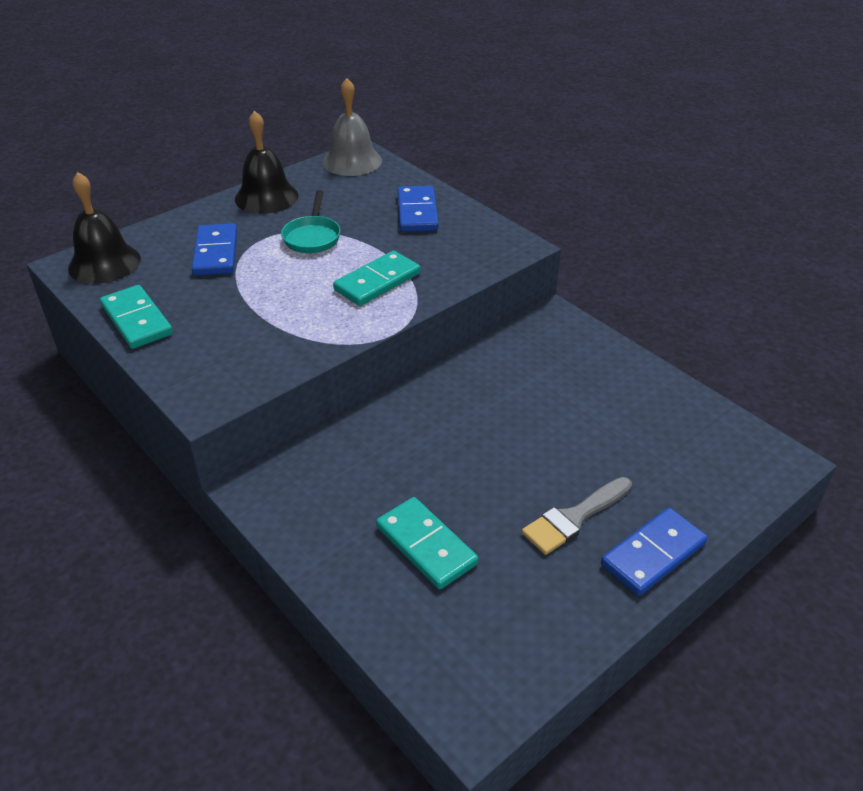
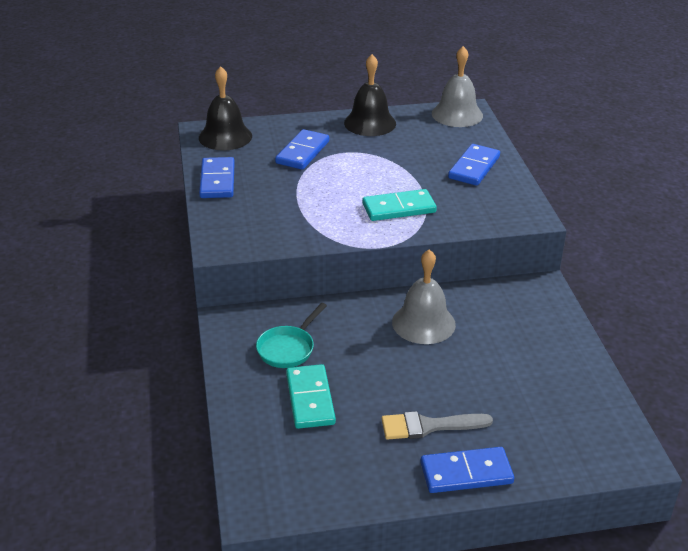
camera: 30 degrees right, 5 degrees down
turquoise domino [100,285,173,349] -> blue domino [199,157,235,198]
turquoise pan [281,190,341,253] -> turquoise pan moved to [256,303,327,368]
none -> grey bell [392,249,456,344]

